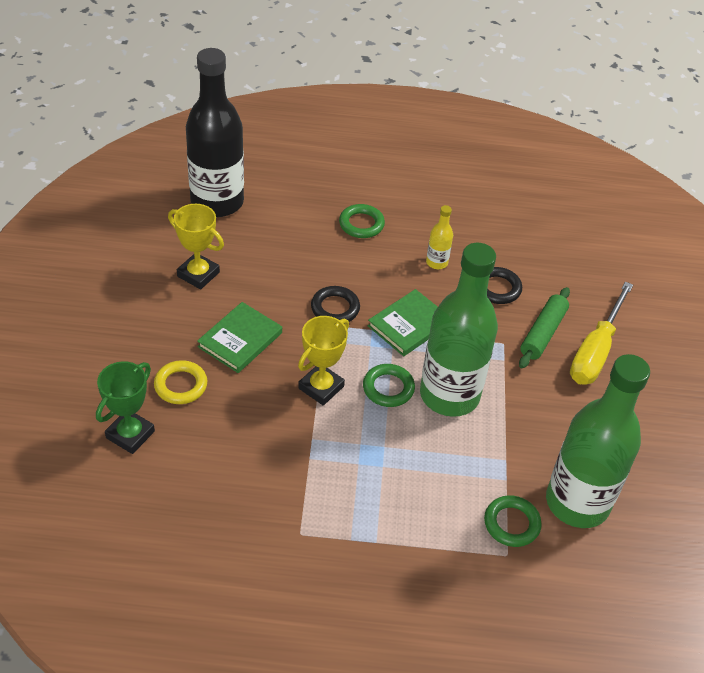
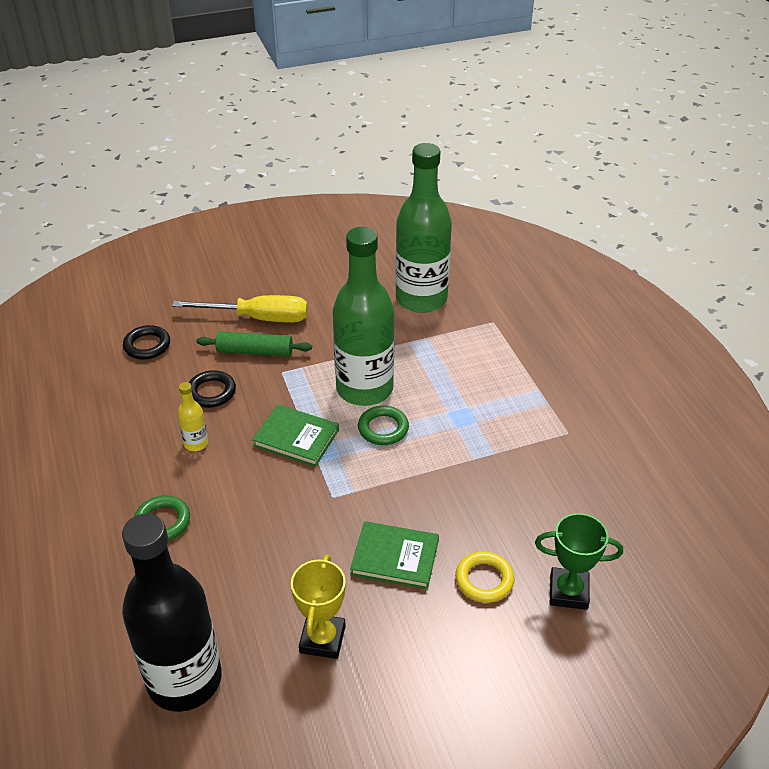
camera: 110 degrees left, 5 degrees down
yellow trophy [298,316,349,406] -> none
black ring [311,286,360,322] -> black ring moved to [123,325,170,360]
green ring [484,495,542,547] -> none

